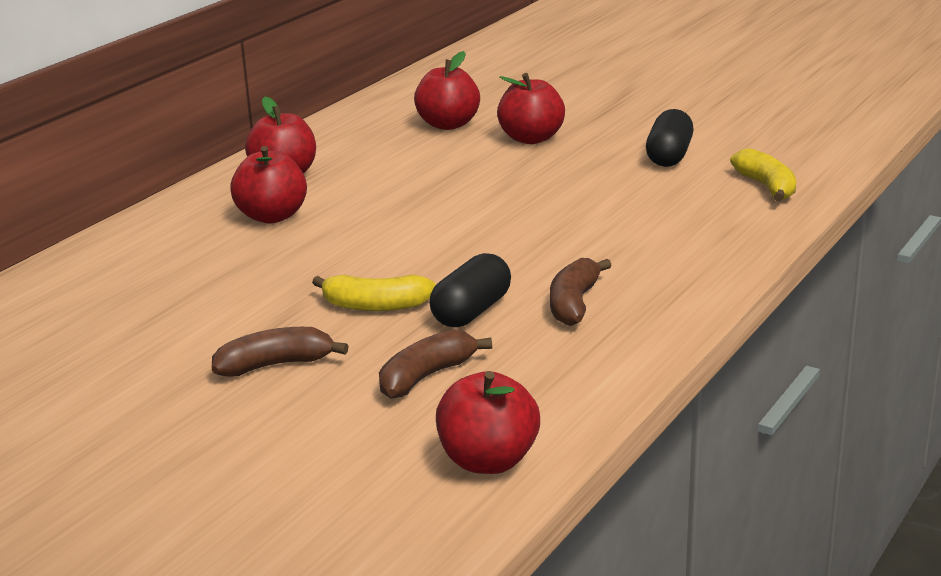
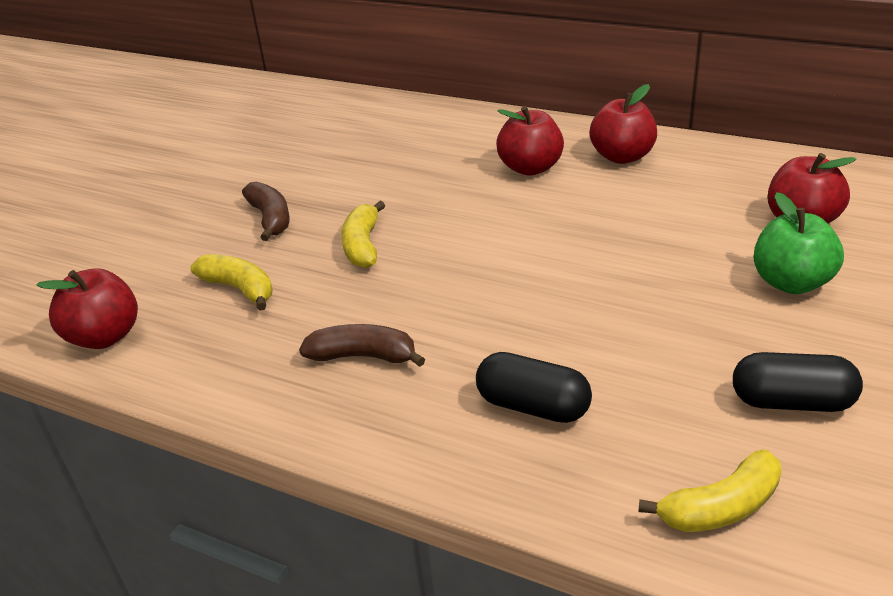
camera: 85 degrees right, 10 degrees up
brown banana [379,330,492,399] -> yellow banana [191,254,273,311]
black capsule [429,253,511,327] -> black capsule moved to [476,352,592,423]
red apple [497,73,565,144] -> green apple [753,192,844,294]

